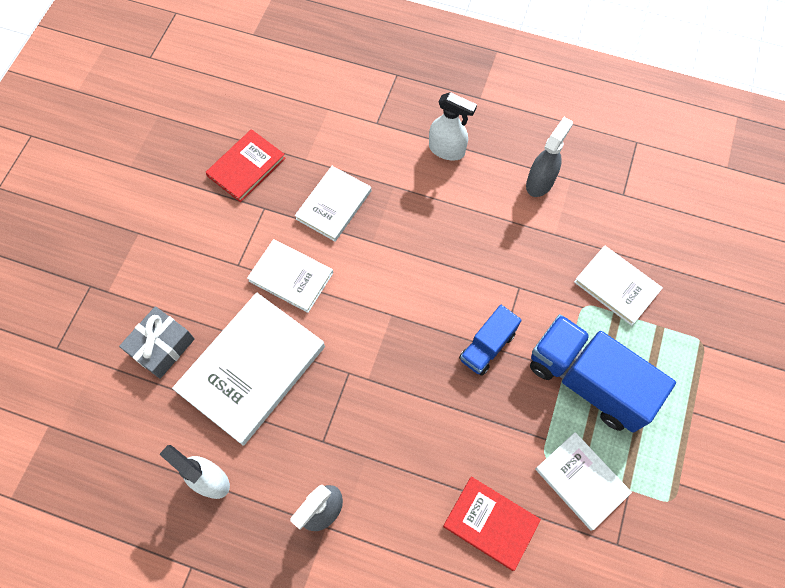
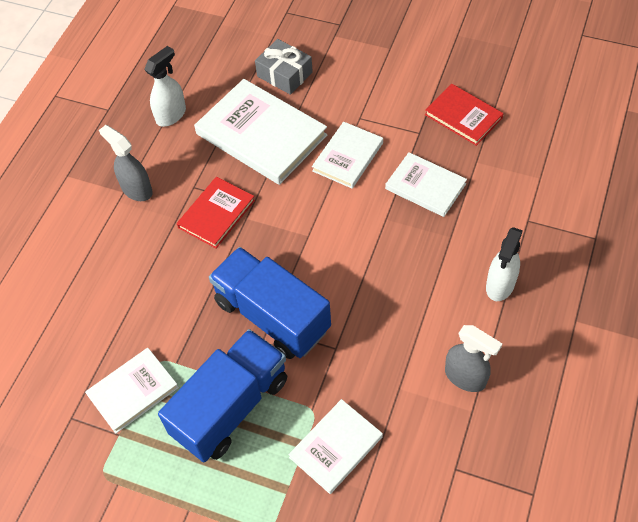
camera: 95 degrees right, 10 degrees down
red book [443,477,541,571] -> red book moved to [177,177,255,248]
blue truck [459,305,522,376] -> blue truck [209,247,331,359], size x1.85

